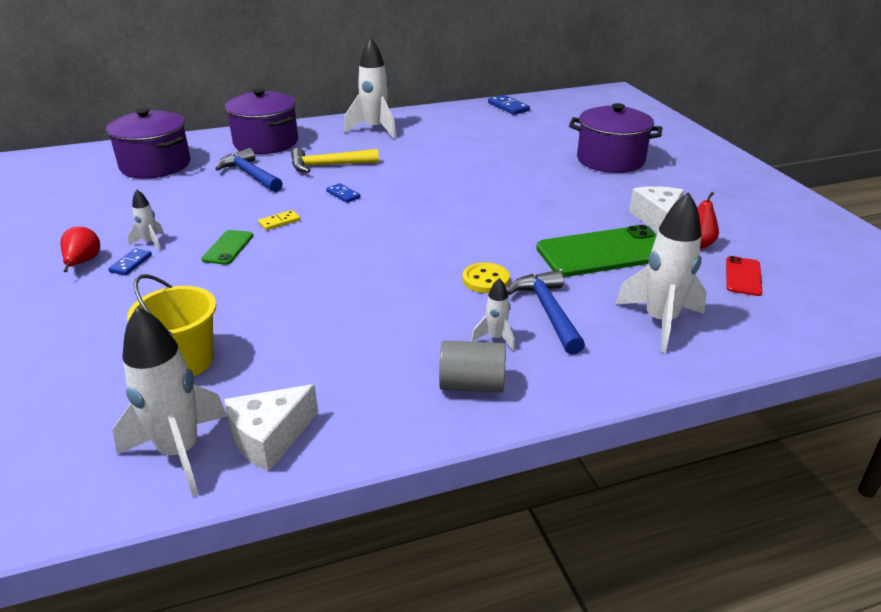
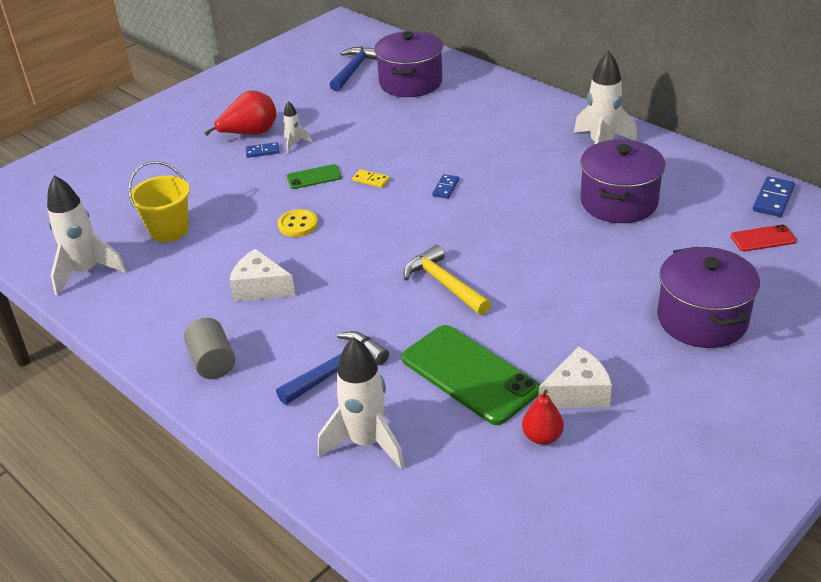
camera: 65 degrees right, 5 degrees up
red pear [61,227,100,272] -> red pear [204,91,277,136], size x1.57
blue hammer [215,148,283,192] -> blue hammer moved to [330,46,377,92]
white cheese [224,384,318,472] -> white cheese moved to [229,249,296,301]
purple pot [225,88,298,154] -> purple pot moved to [580,139,665,223]
yellow hammer [291,148,379,173] -> yellow hammer moved to [404,245,491,315]
yellow button [463,263,510,293] -> yellow button moved to [278,209,318,237]
white rocket [471,278,515,351] -> none
red phone [726,256,762,296] -> red phone moved to [731,224,797,252]

